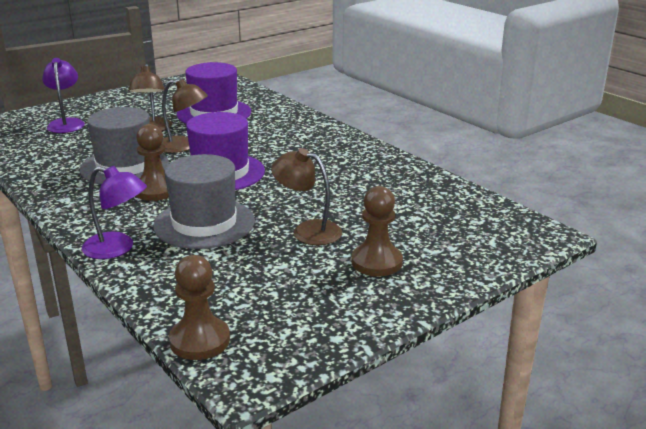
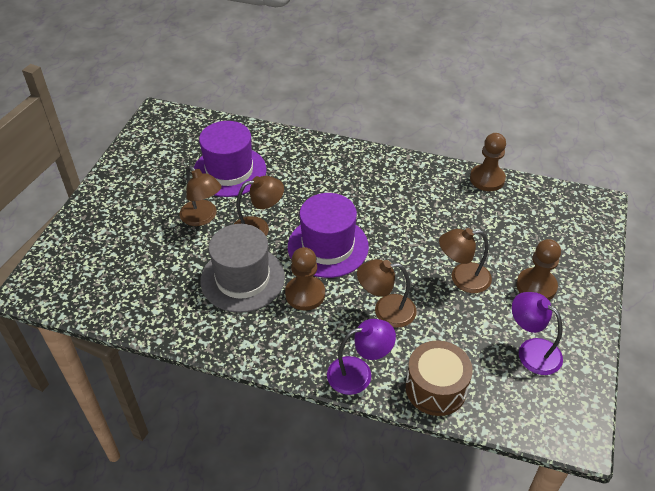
camera: 35 degrees left, 20 degrees up
purple lamp [42,58,85,133] -> purple lamp moved to [512,292,563,375]
grey hat [153,154,255,249] -> brown lamp [357,259,417,328]
brown pawn [169,255,230,360] -> brown pawn moved to [470,133,506,191]
none -> brown drum [405,340,473,416]

